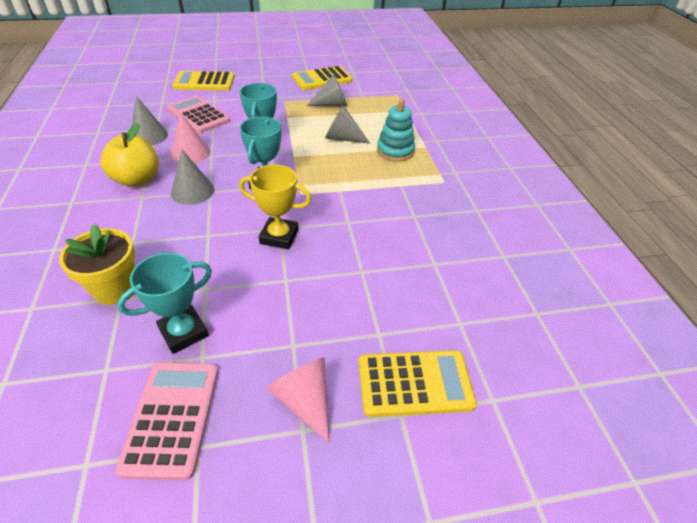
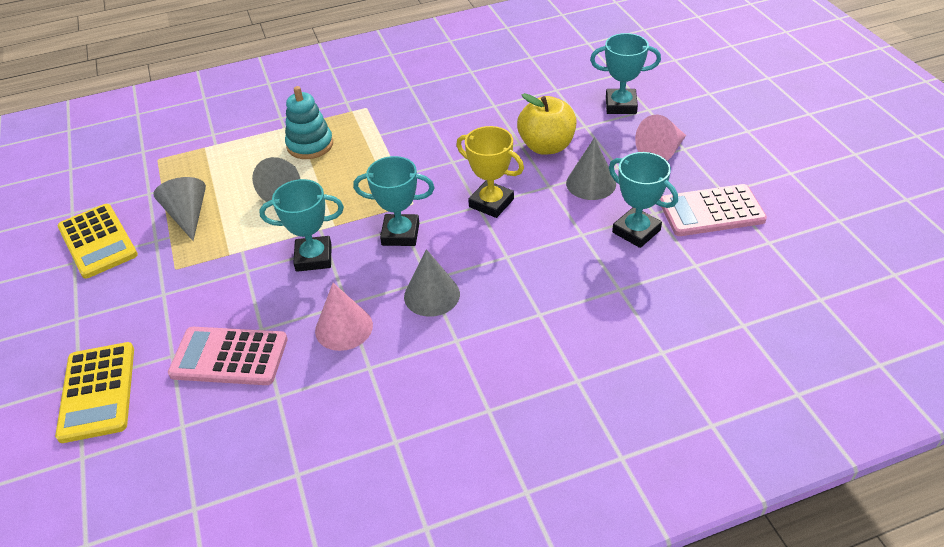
camera: 95 degrees left, 0 degrees up
yellow flower pot [59,224,135,305] -> none
yellow apple [101,123,159,187] -> yellow apple moved to [517,93,576,155]
grey cone [131,96,168,146] -> grey cone moved to [566,137,616,200]
pink calculator [167,96,230,133] -> pink calculator turned 60 degrees clockwise [168,327,288,385]
yellow trophy [239,164,312,249] -> yellow trophy turned 60 degrees counterclockwise [456,126,524,218]
yellow calculator [359,350,477,417] -> turquoise trophy [590,33,661,114]

